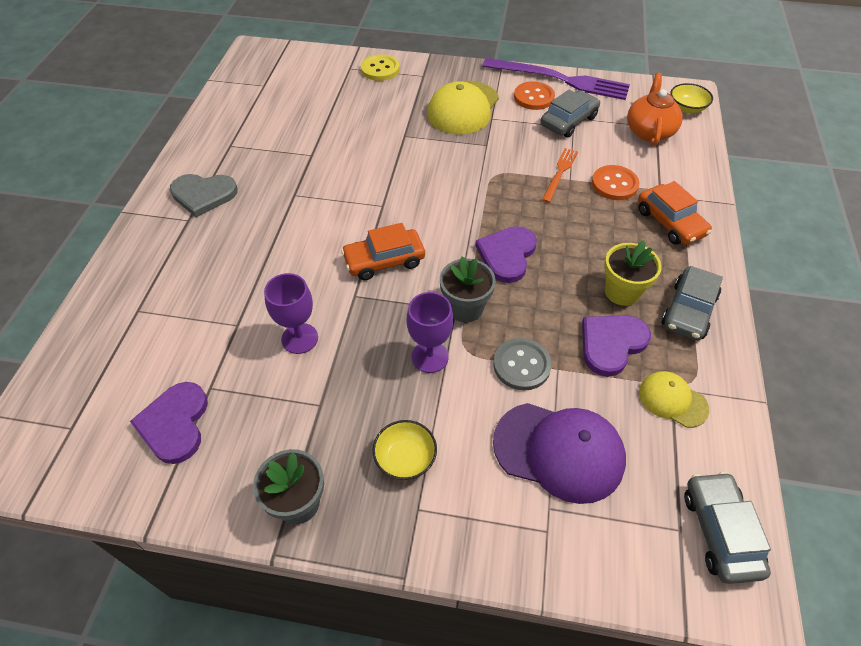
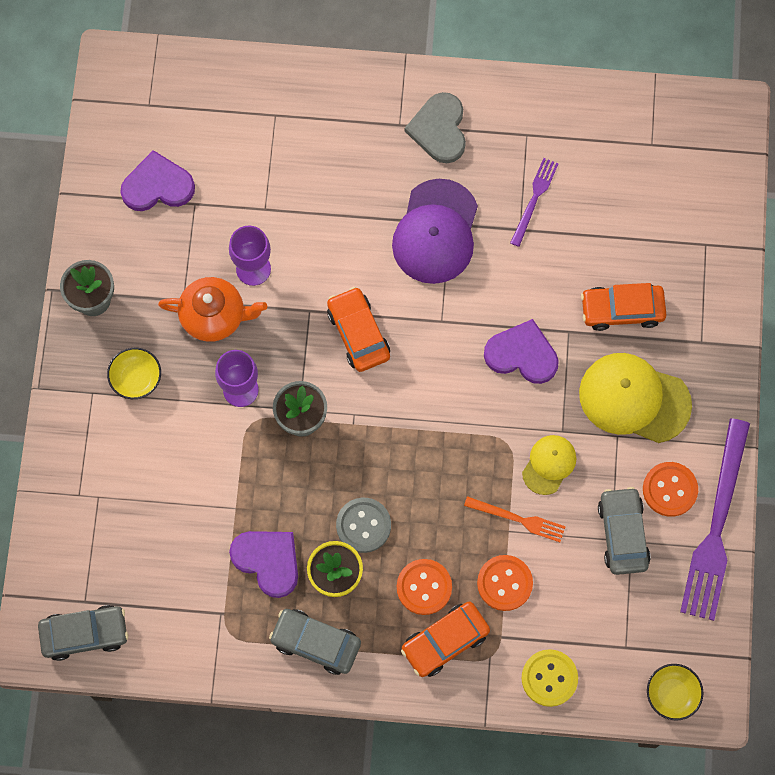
camera: 85 degrees right, 20 degrees up
yellow button [361,54,399,81] -> yellow button moved to [521,649,578,707]
purple heart [475,226,537,283] -> purple heart moved to [484,319,559,384]
grey button [493,338,552,390] -> grey button moved to [336,498,391,553]
purple cap [493,403,626,504] -> purple cap moved to [392,179,478,284]
grey car [541,89,600,138] -> grey car turned 135 degrees counterclockwise [598,487,651,575]
orange teapot [627,73,683,146] -> orange teapot moved to [158,277,267,342]
yellow cap [639,371,709,428] -> yellow cap moved to [522,435,576,495]
none -> orange button [397,559,452,615]
none -> purple fork [510,158,558,247]
none -> orange car [581,283,666,331]

